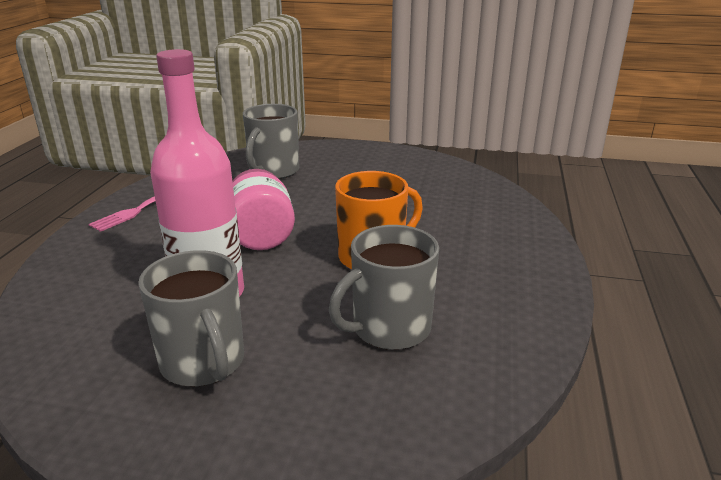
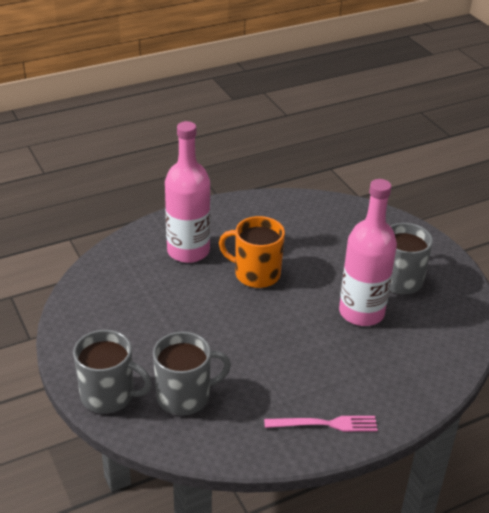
camera: 130 degrees left, 10 degrees up
pink jar [232,169,295,250] -> none
grey mug [329,225,439,350] -> grey mug moved to [73,330,152,414]
none -> pink bottle [165,121,210,263]

